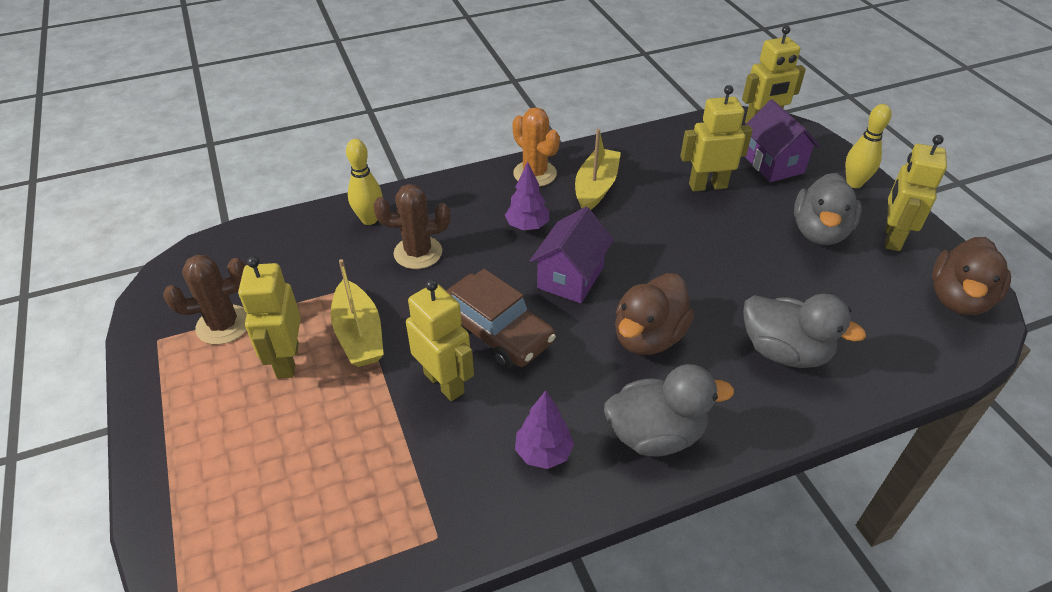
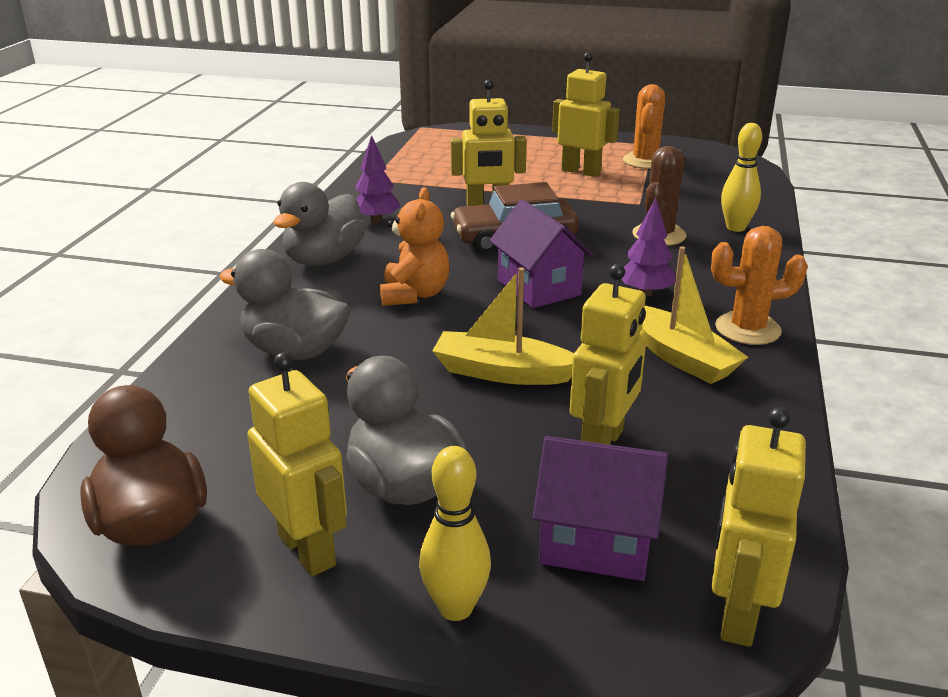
camera: 125 degrees right, 15 degrees down
brown cactus [163,255,247,345] -> orange cactus [623,84,665,169]
yellow boat [331,259,384,367] -> yellow boat moved to [432,267,574,385]
brown duck [615,273,694,355] -> orange teddy bear [380,187,450,306]
grey duck [743,294,866,368] -> grey duck turned 45 degrees clockwise [219,249,350,360]

